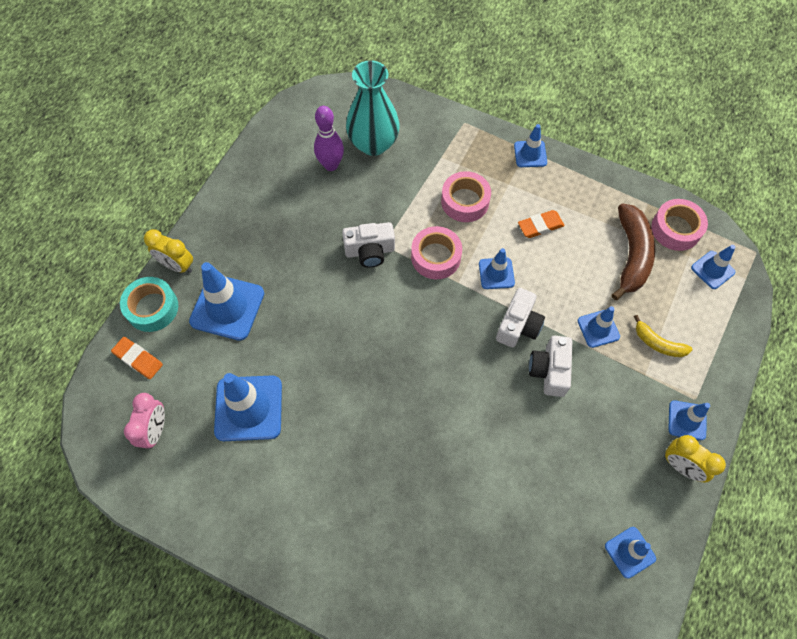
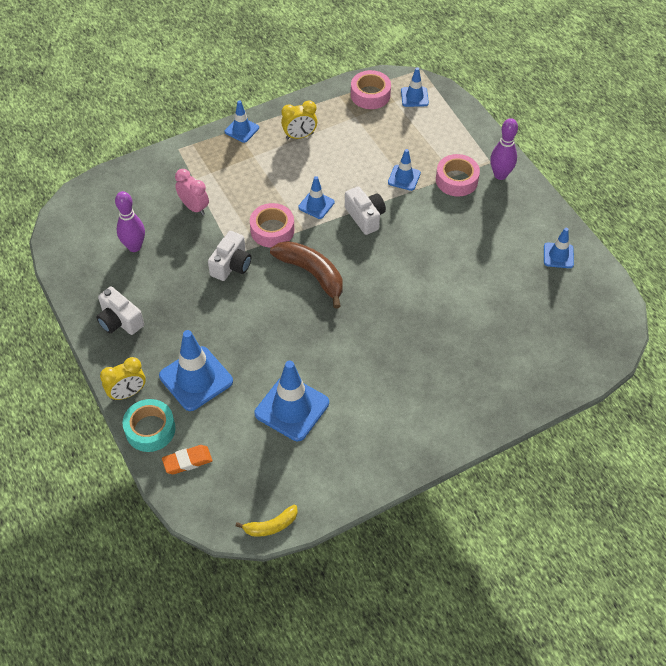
camera: 55 degrees left, 10 degrees down
pink clock [124,393,165,449] -> pink clock moved to [175,169,209,215]
turquoise vase [346,60,400,156] -> none
pink tape [441,171,491,222] -> pink tape moved to [436,154,480,197]
orange eraser [518,210,565,238] -> none
white camera [529,336,572,397] -> white camera moved to [96,286,144,335]
brown banana [612,203,655,300] -> brown banana moved to [270,241,343,309]
yellow banana [634,315,693,357] -> yellow banana moved to [236,505,298,537]
yellow clock [665,435,726,482] -> yellow clock moved to [281,100,317,139]
blue traffic cone [668,400,710,440] -> purple bowling pin [490,118,518,180]

